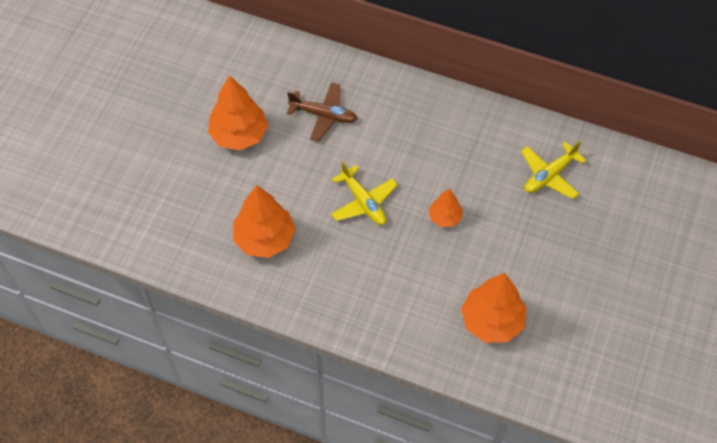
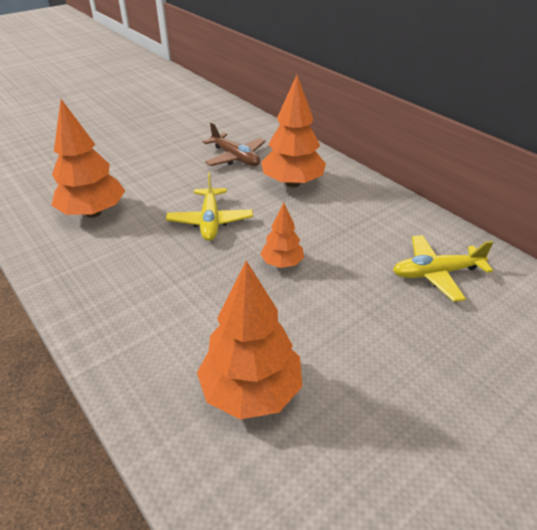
camera: 30 degrees right, 20 degrees down
orange tree [208,75,268,150] -> orange tree moved to [261,75,326,187]

